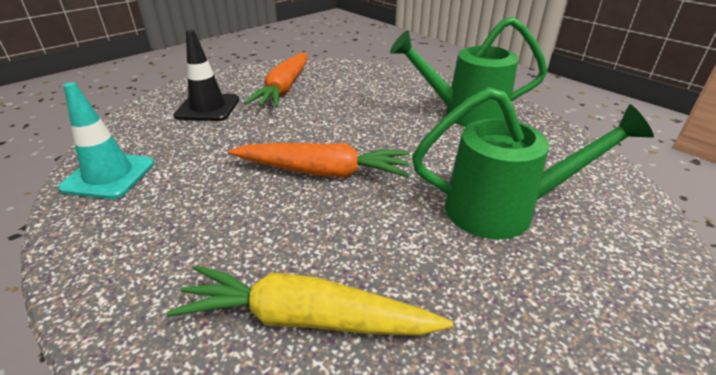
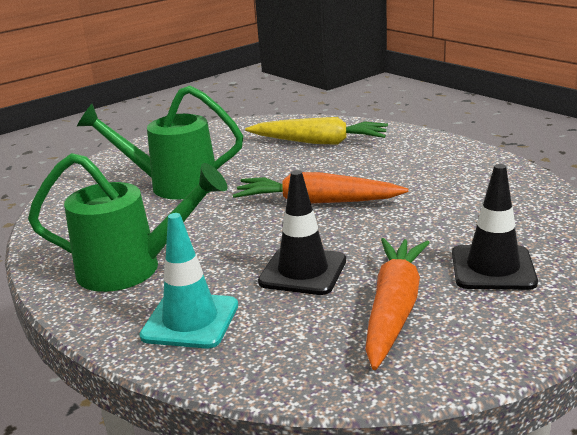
camera: 175 degrees left, 10 degrees down
turquoise traffic cone [58,82,154,199] -> turquoise traffic cone moved to [140,213,238,349]
none -> black traffic cone [258,170,346,295]

